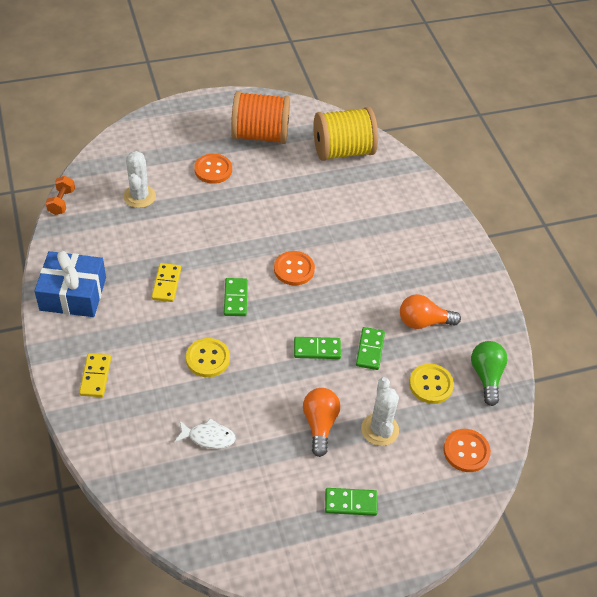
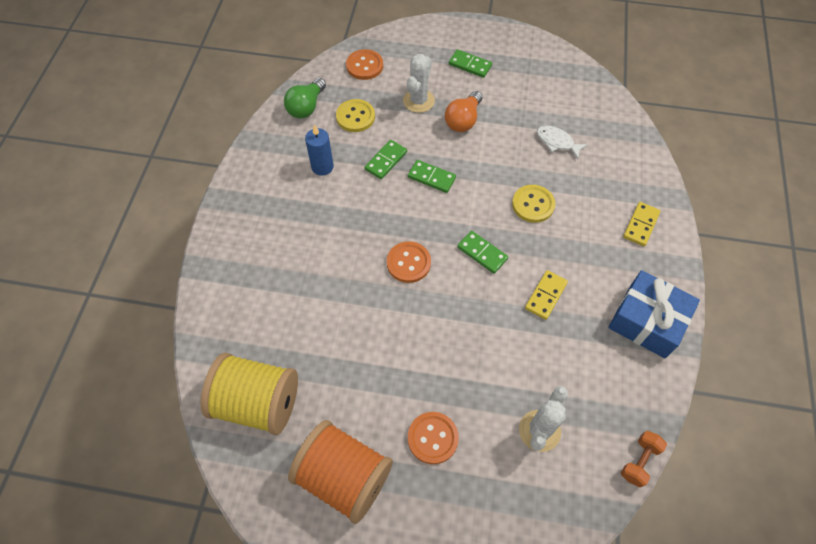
camera: 150 degrees left, 10 degrees up
green domino [224,278,248,316] -> green domino turned 75 degrees counterclockwise [457,231,508,274]
orange light bulb [400,294,461,329] -> blue candle [305,124,334,176]

